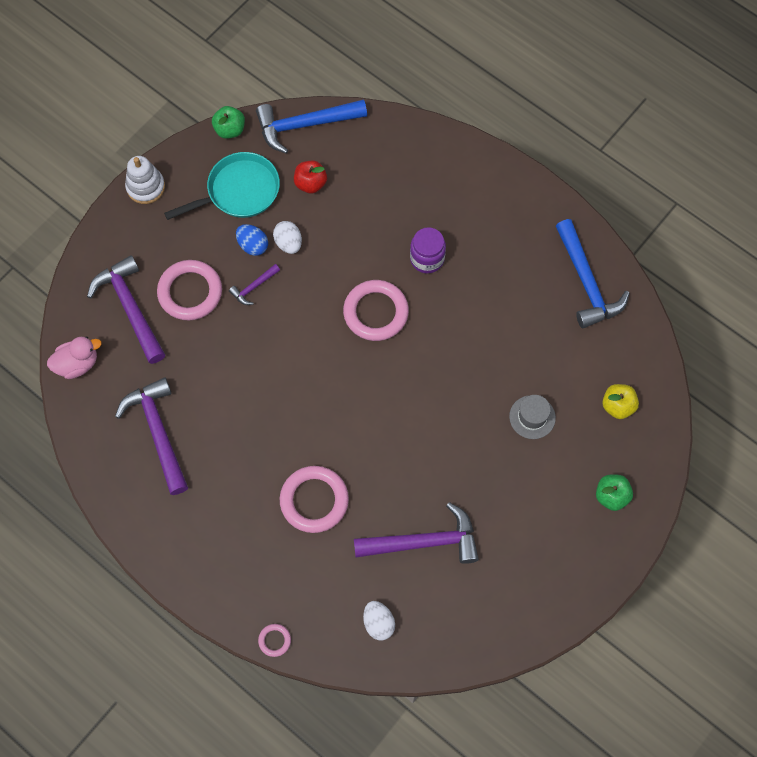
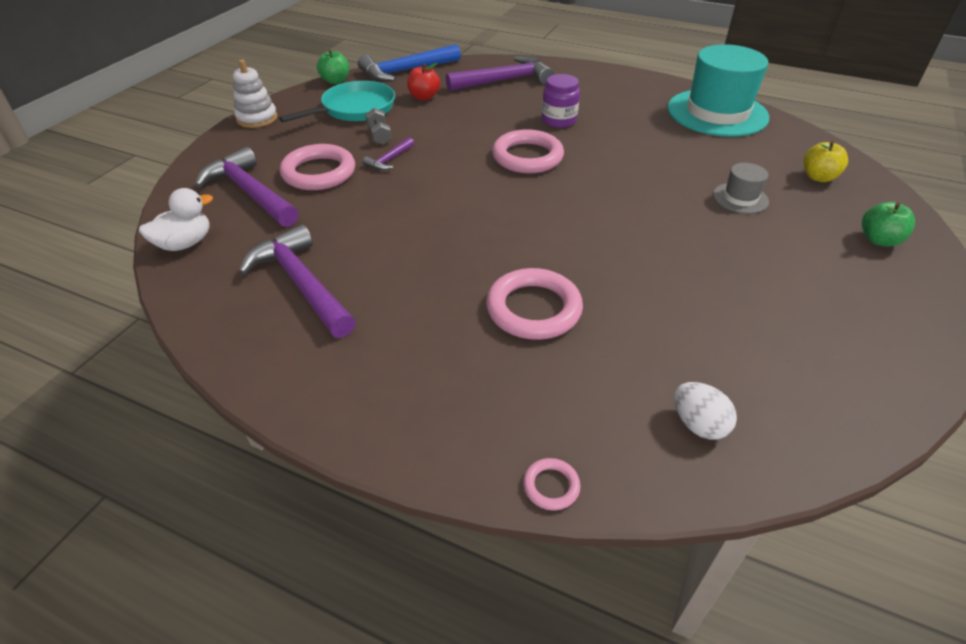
camera: 15 degrees left, 25 degrees down
pink duck [47,337,102,379] -> white duck [139,188,213,251]
blue egg [236,224,268,256] -> grey dumbbell [366,108,392,145]
white egg [273,221,302,254] -> none
purple hammer [354,502,479,564] -> purple hammer moved to [446,56,554,91]
blue hammer [556,219,630,328] -> turquoise hat [668,44,769,137]

